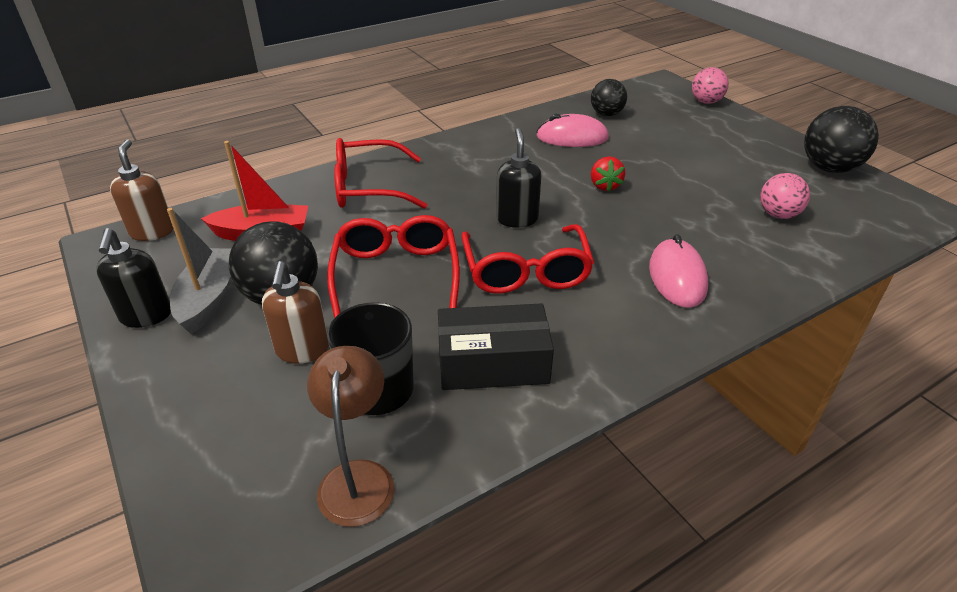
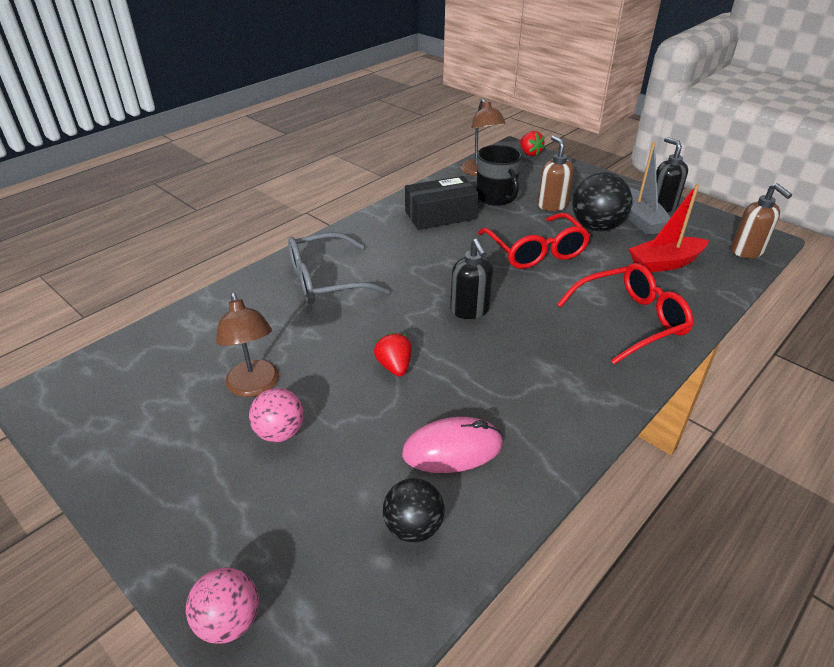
camera: 165 degrees right, 0 degrees up
red glasses [461,224,594,294] -> none
pink mouse [649,234,708,308] -> grey glasses [288,232,390,304]
pink ball [760,173,810,219] -> pink ball moved to [249,388,304,442]
black ball [804,106,879,173] -> none
none -> brown lamp [216,293,279,397]
none -> red strawberry [520,131,545,156]

